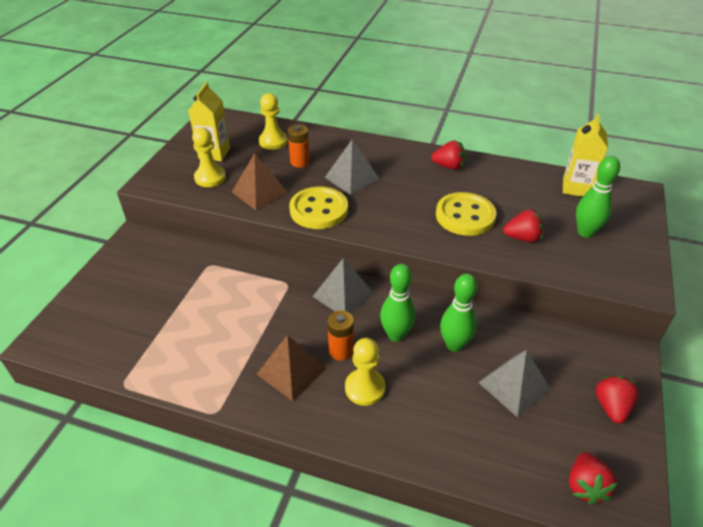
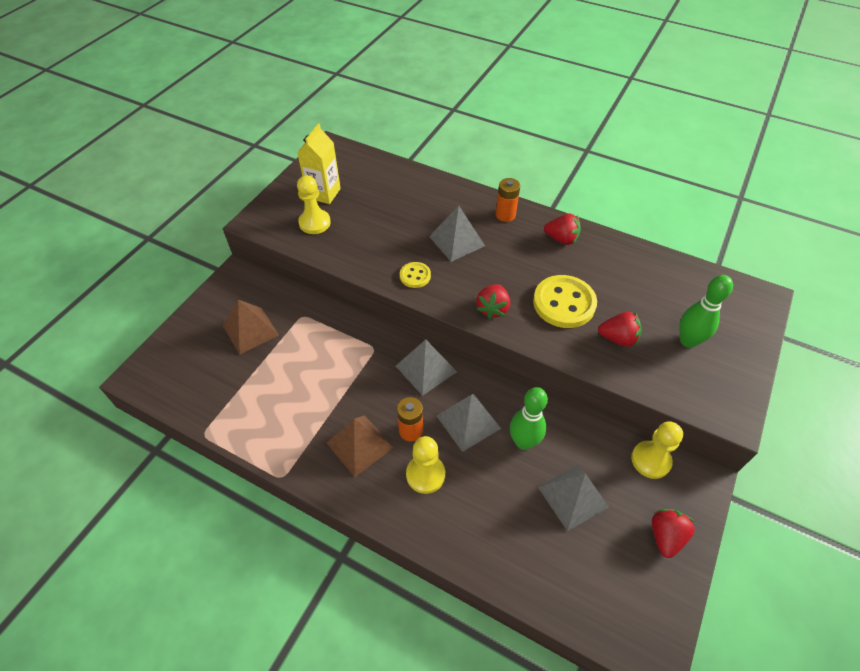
camera: 10 degrees right, 10 degrees up
brown pyramid [232,153,288,210] -> brown pyramid moved to [223,300,279,355]
yellow pawn [259,93,288,150] -> yellow pawn moved to [631,421,683,479]
orange battery [288,124,310,168] -> orange battery moved to [496,178,520,222]
yellow button [289,187,348,229] -> yellow button [400,262,431,288], size x0.52
green bowling pin [380,264,416,342] -> grey pyramid [437,394,501,452]
yellow carton [563,114,608,197] -> none
red strawberry [569,452,617,505] -> red strawberry moved to [477,284,510,319]

